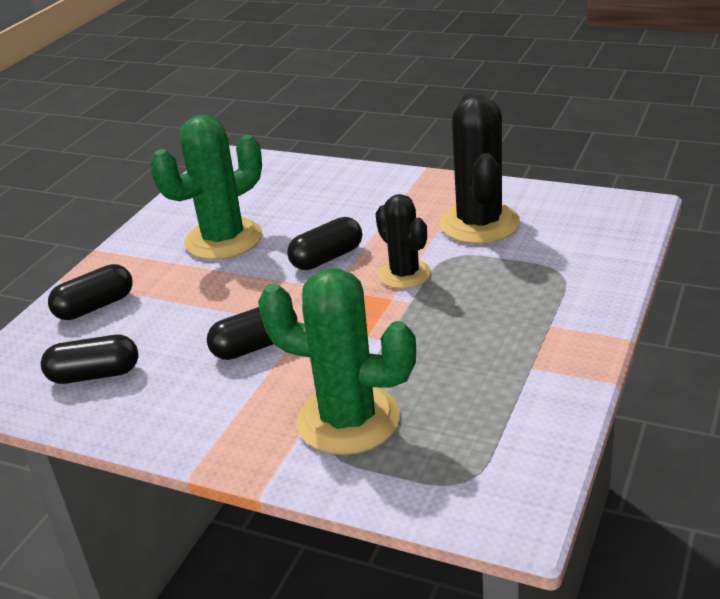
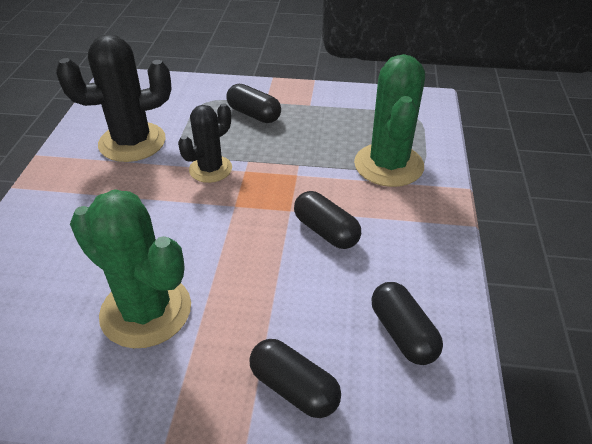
camera: 110 degrees left, 10 degrees up
black capsule [287,217,362,270] -> black capsule moved to [226,84,281,123]

